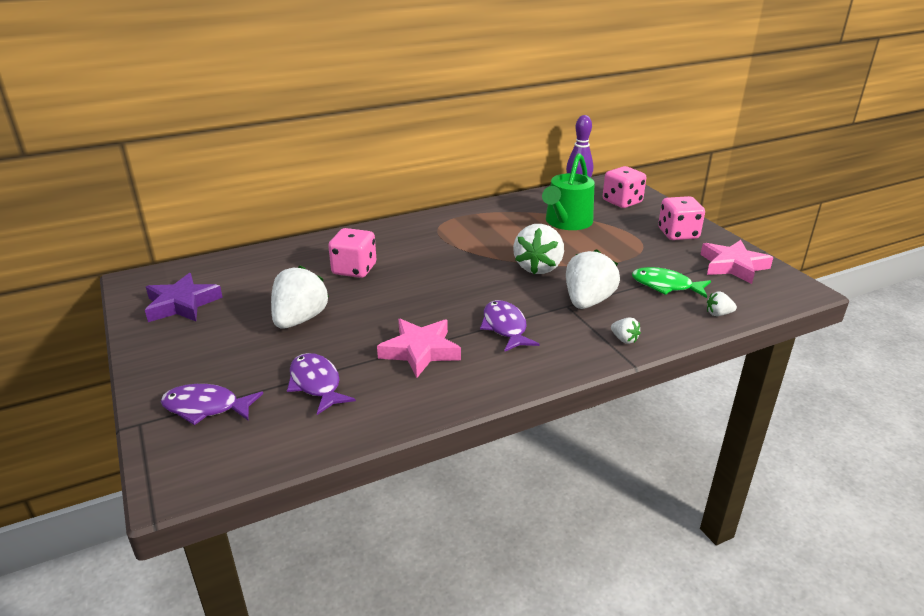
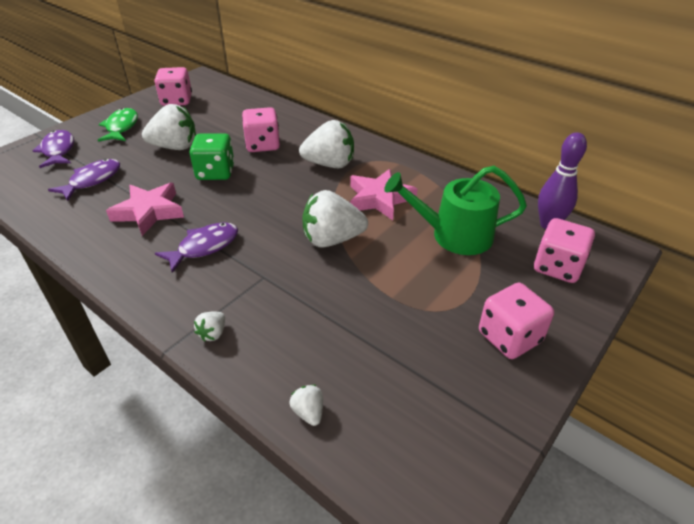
camera: 65 degrees right, 10 degrees up
purple star [145,273,223,322] -> pink dice [155,67,192,106]
white strawberry [566,249,620,309] -> white strawberry moved to [299,120,354,168]
green fish [632,267,711,298] -> green fish moved to [98,108,138,142]
pink star [700,240,773,284] -> pink star moved to [350,169,418,220]
none -> green dice [189,133,234,180]

